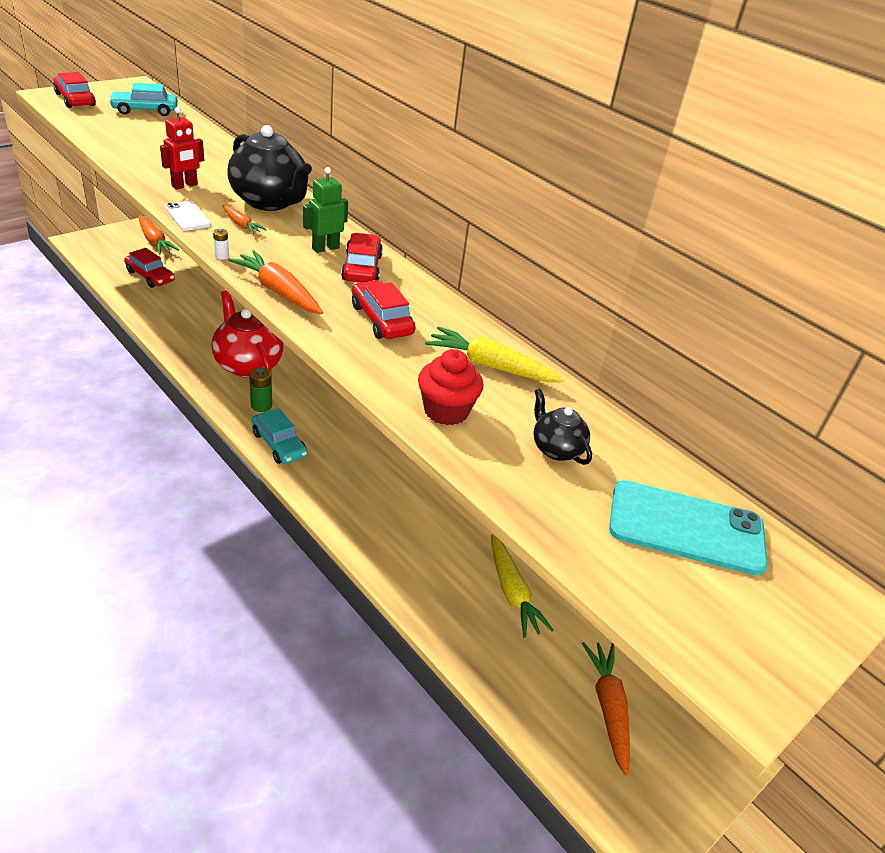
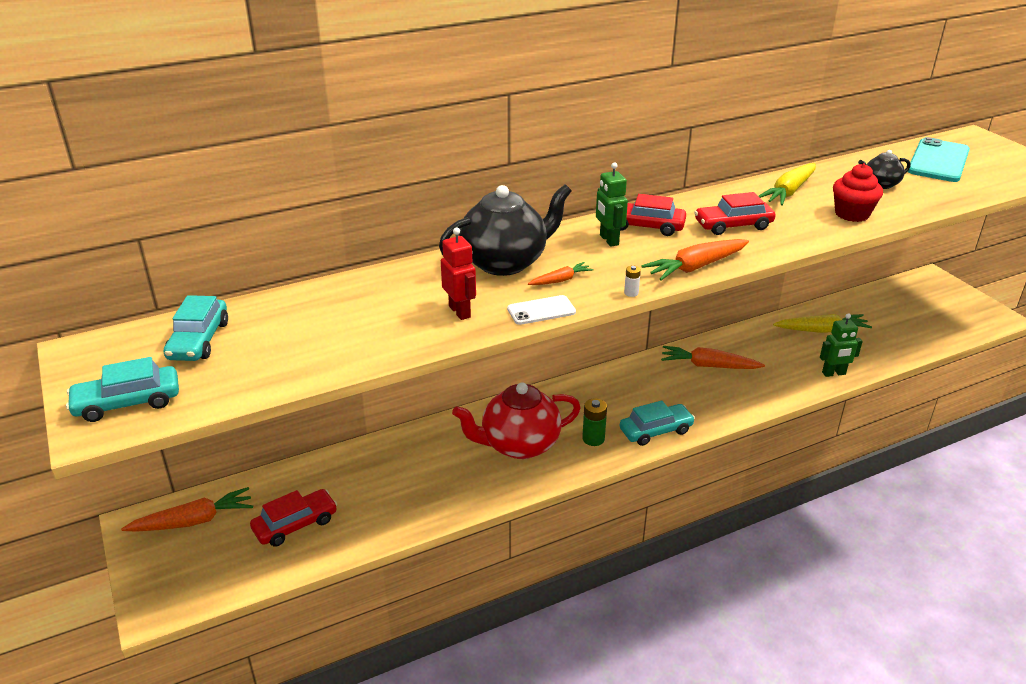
camera: 70 degrees left, 5 degrees down
red car [53,72,96,108] -> turquoise car [66,357,179,422]
orange carrot [582,642,630,776] -> orange carrot moved to [661,346,765,369]
none -> green robot [820,313,863,377]

